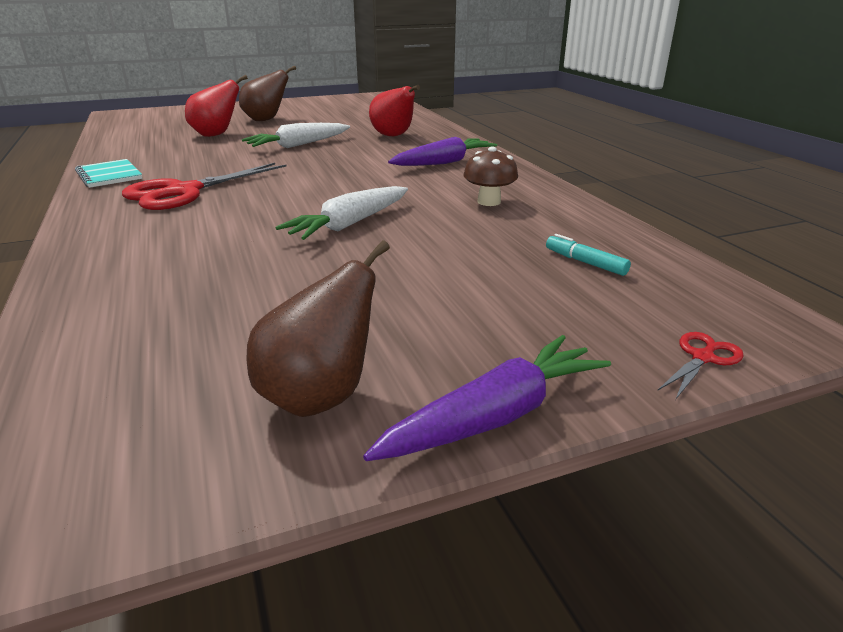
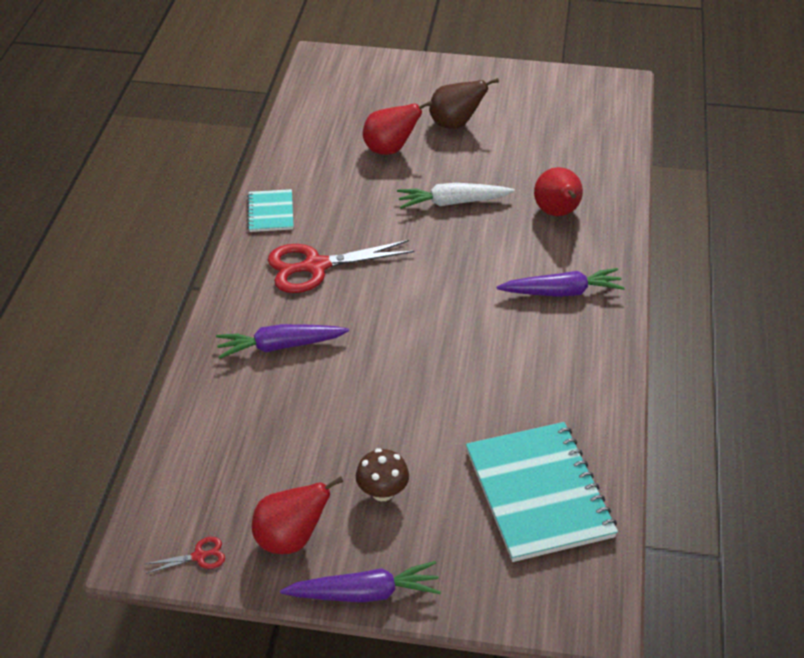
camera: 30 degrees right, 15 degrees up
brown pear [246,240,390,417] -> red pear [252,476,343,554]
white carrot [275,186,408,240] -> none
brown mushroom [464,147,518,206] -> brown mushroom moved to [356,448,409,501]
turquoise marker [546,234,631,276] -> turquoise notebook [466,422,618,562]
red scissors [658,332,744,400] -> red scissors moved to [145,537,225,574]
none -> purple carrot [216,324,349,359]

